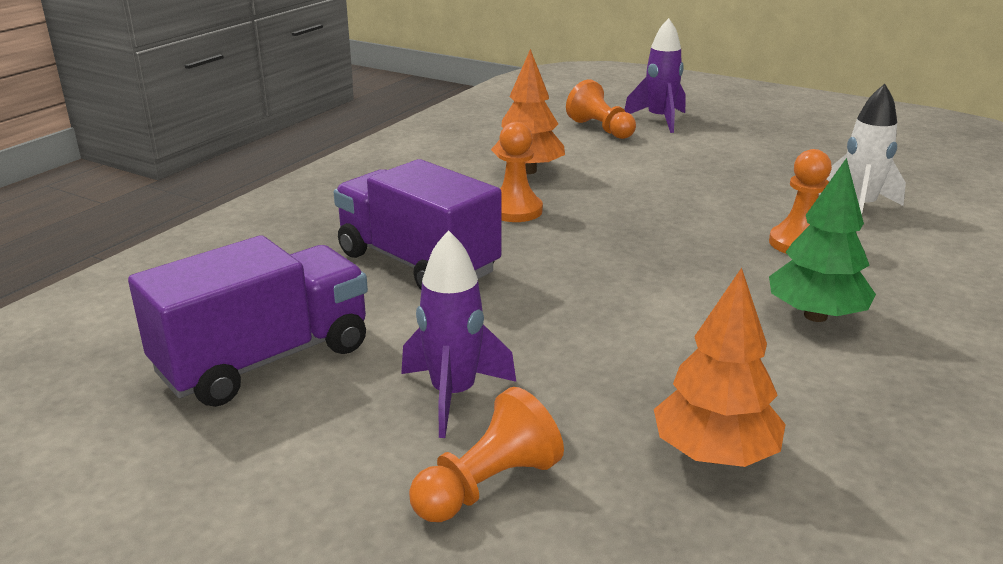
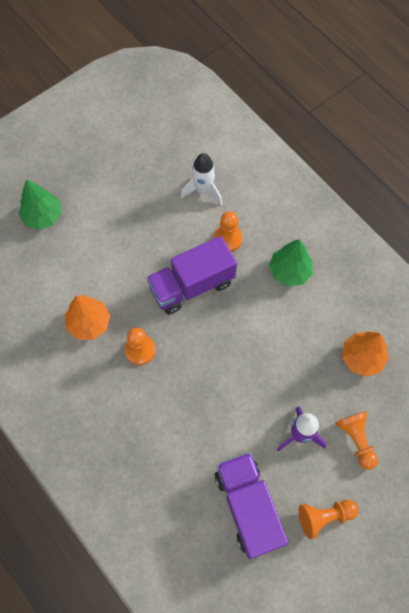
camera: 70 degrees left, 40 degrees up
purple truck [334,159,502,290] -> purple truck moved to [146,236,237,314]
orange pawn [566,79,636,139] -> orange pawn moved to [299,500,359,539]
purple rocket [624,18,686,133] -> green tree [19,179,62,230]

